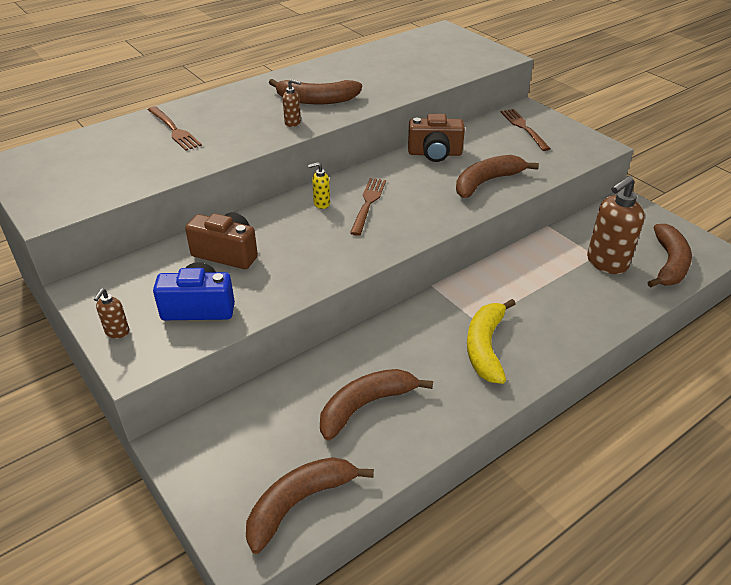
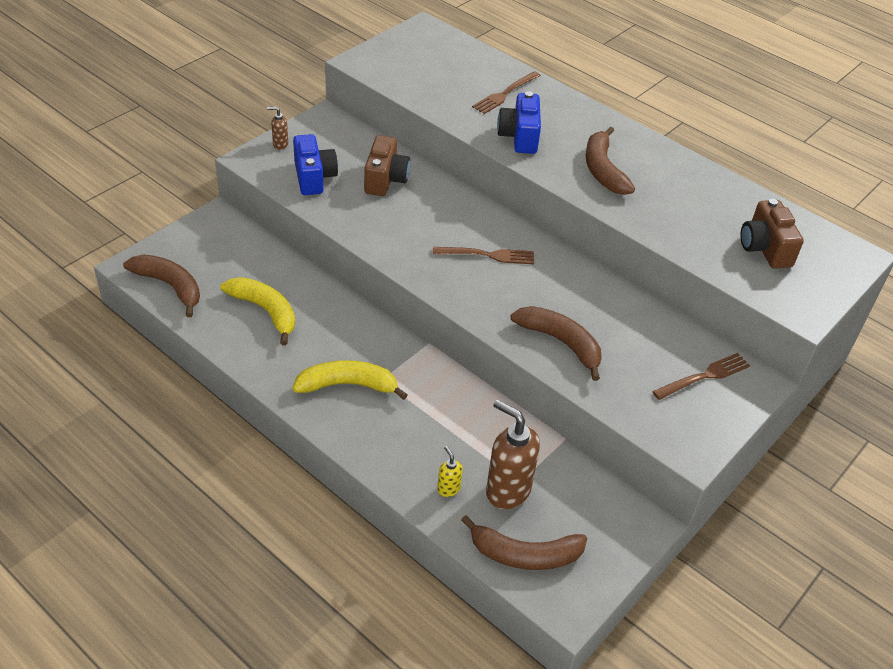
camera: 75 degrees right, 5 degrees up
brown soap dispenser [283,79,301,127] -> none
yellow soap dispenser [308,162,330,209] -> yellow soap dispenser moved to [437,446,463,497]
brown banana [320,369,433,441] -> yellow banana [220,277,295,345]
brown camera [408,114,465,162] -> brown camera moved to [740,199,804,269]
none -> blue camera [497,91,541,154]

